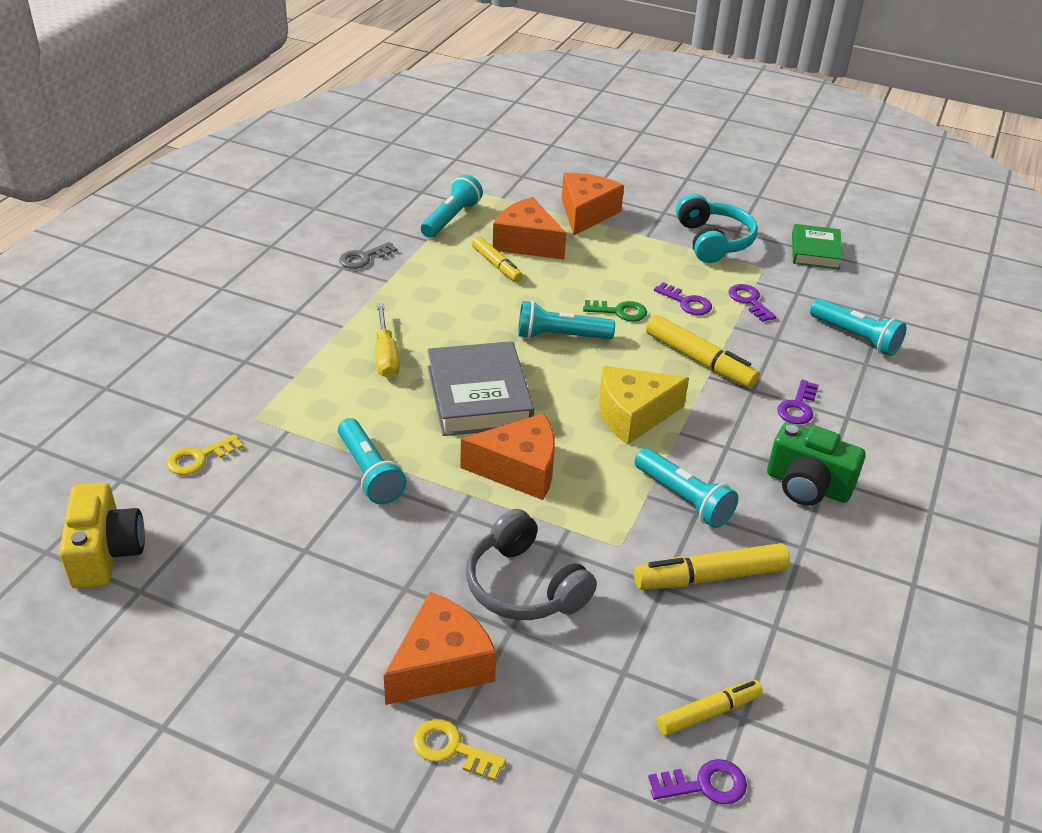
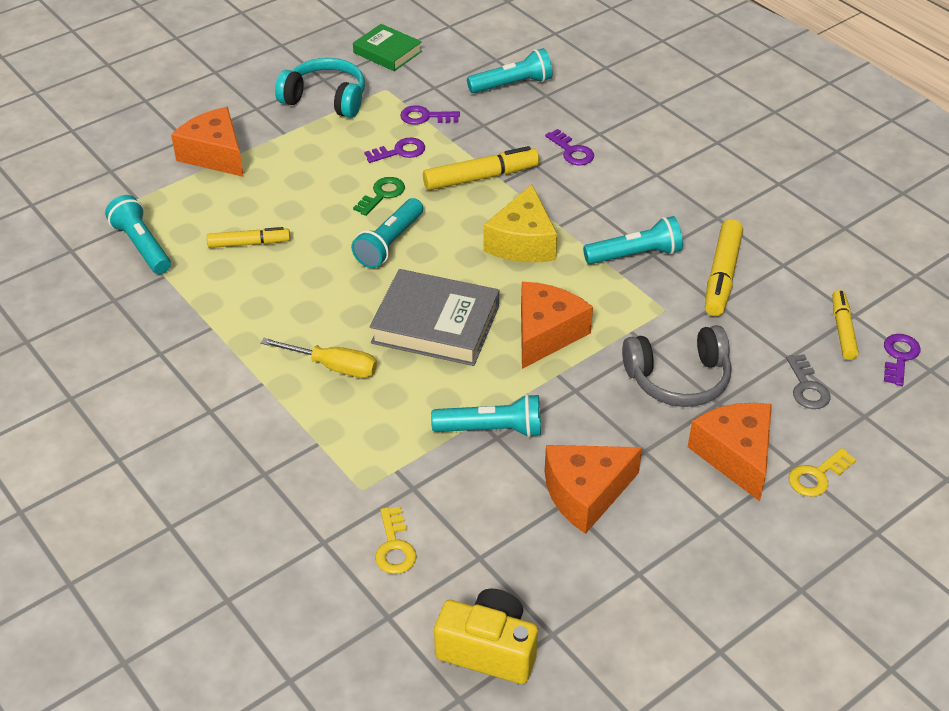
camera: 60 degrees left, 5 degrees up
grey key [339,242,398,269] -> grey key moved to [786,354,831,409]
orange cheese [493,197,566,260] -> orange cheese moved to [545,445,642,534]
green camera [767,422,866,506] -> none

